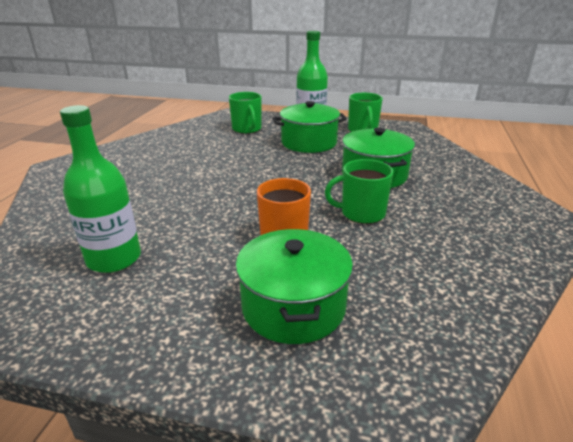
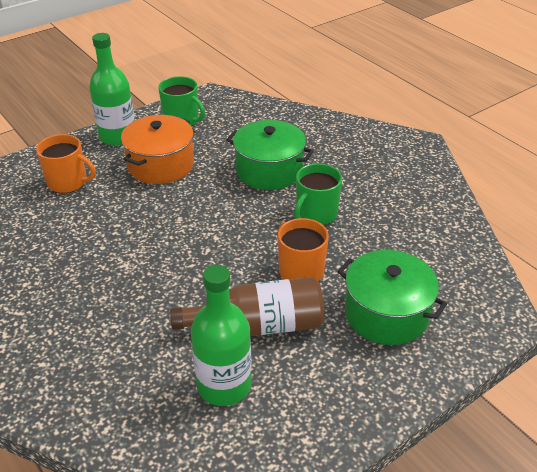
camera: 50 degrees left, 10 degrees up
green mug [229,92,262,134] -> orange mug [36,134,96,193]
green pot [273,101,347,153] -> orange pot [121,115,194,184]
none -> brown bottle [170,277,324,336]

